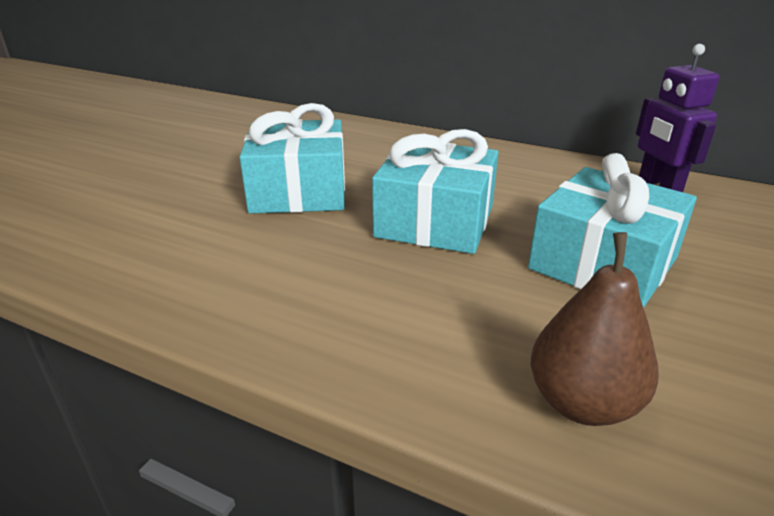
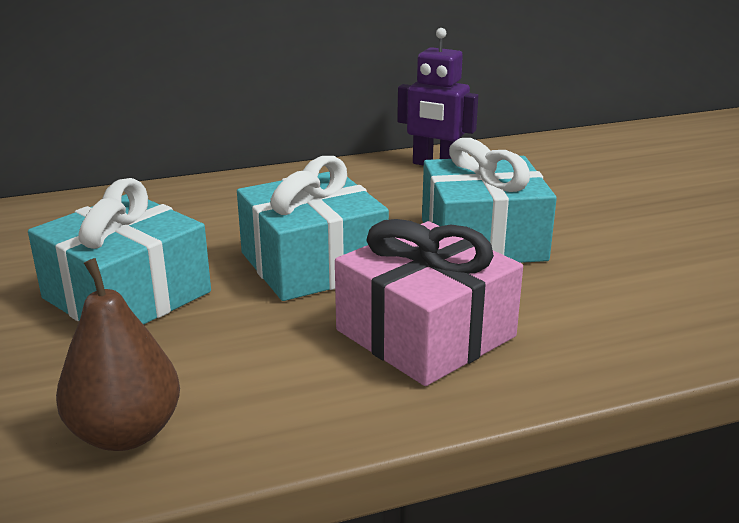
camera: 45 degrees left, 5 degrees down
brown pear [531,232,659,426] -> brown pear moved to [56,258,180,451]
none -> pink gift [335,219,523,386]

